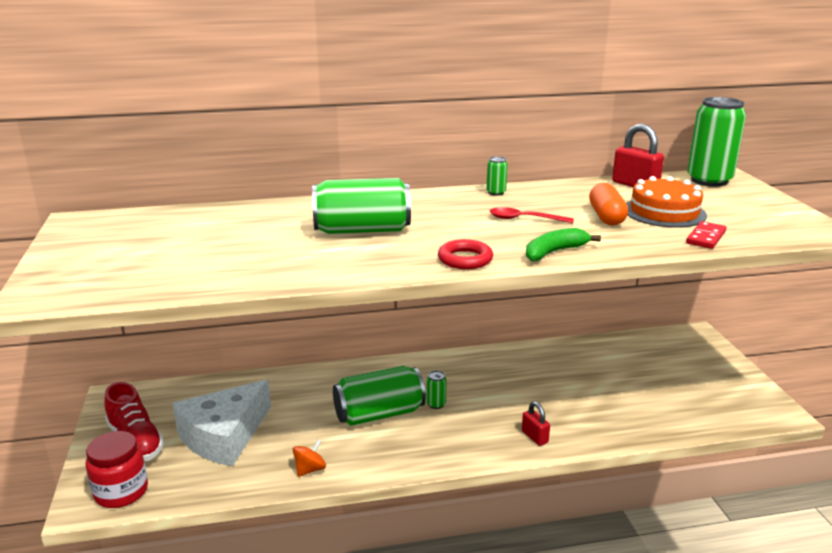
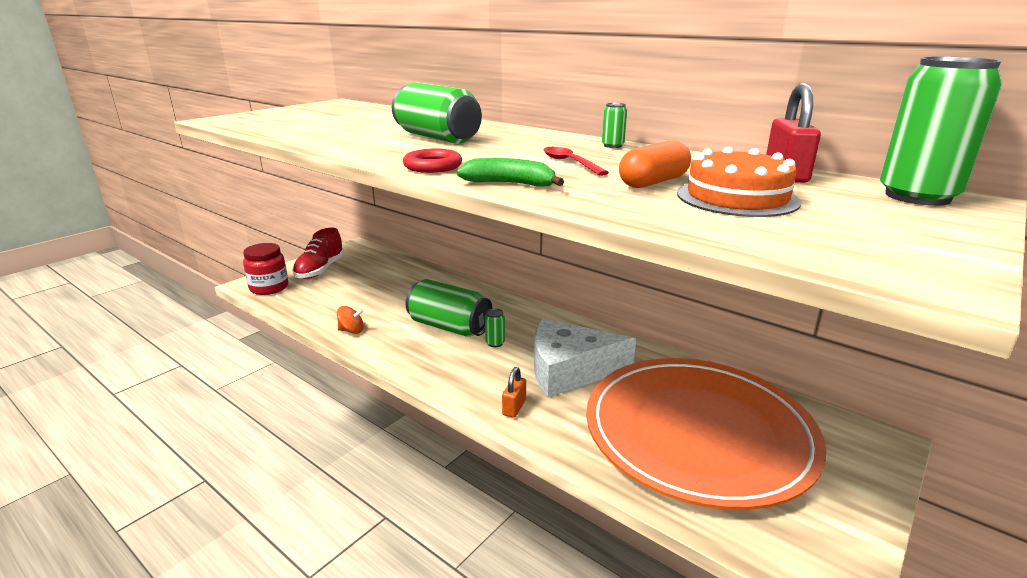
camera: 50 degrees right, 0 degrees up
white cheese [172,379,271,466] -> white cheese moved to [534,318,636,397]
red padlock [522,401,550,446] -> orange padlock [502,367,526,418]
red domino [686,221,726,249] -> none
none -> orange plate [586,358,827,510]

